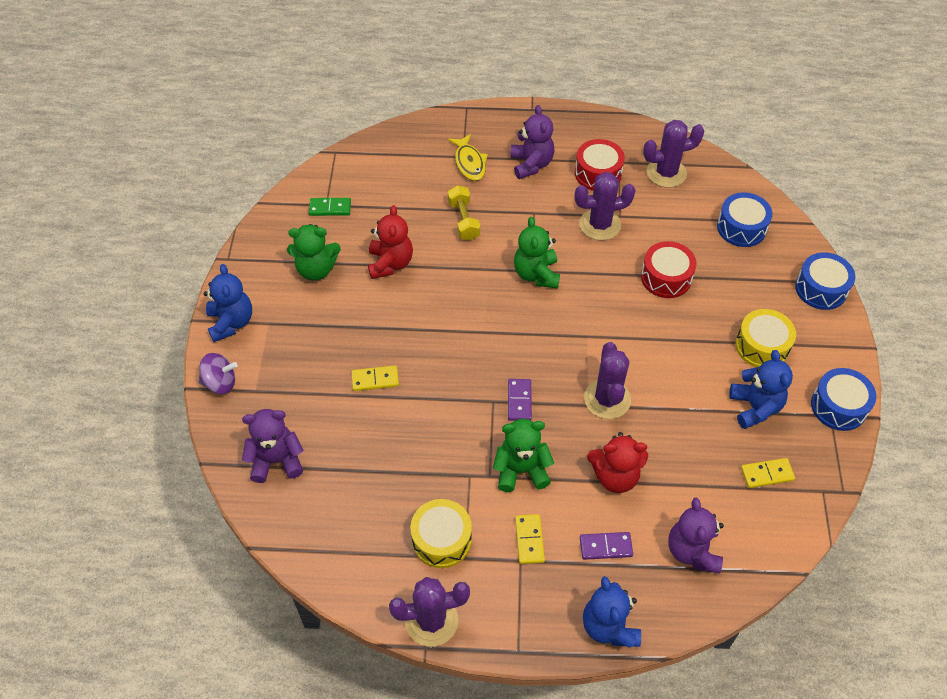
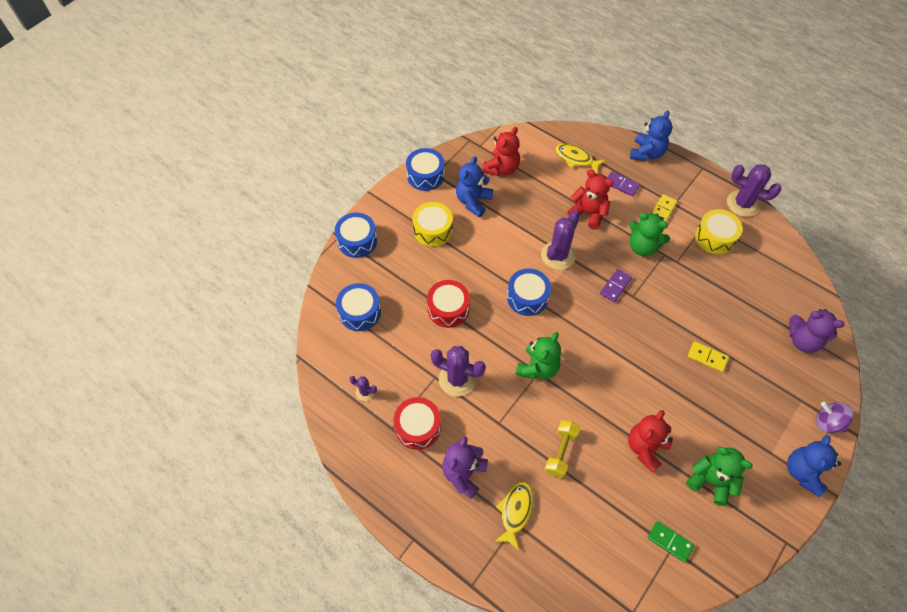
camera: 145 degrees left, 5 degrees up
purple cactus [643,120,704,188] -> purple cactus [349,376,377,401], size x0.50
purple teddy bear [668,498,724,574] -> yellow fish [555,144,606,173]
yellow domino [741,458,795,488] -> red teddy bear [482,127,520,176]
none -> blue drum [507,268,551,316]

